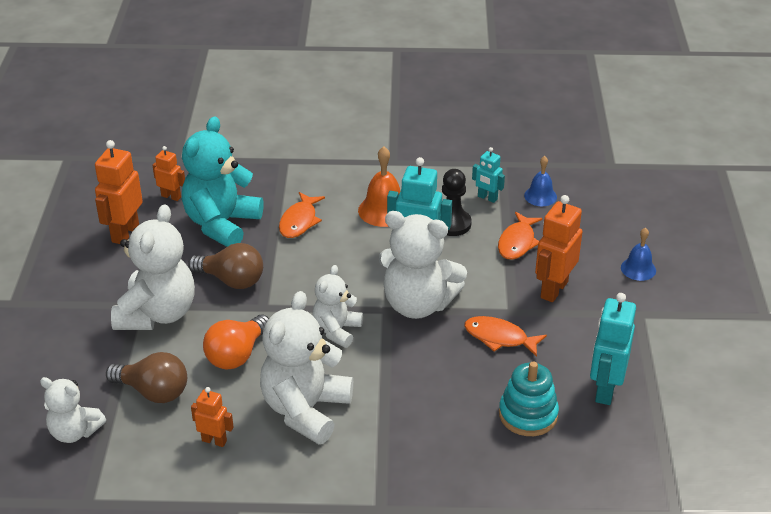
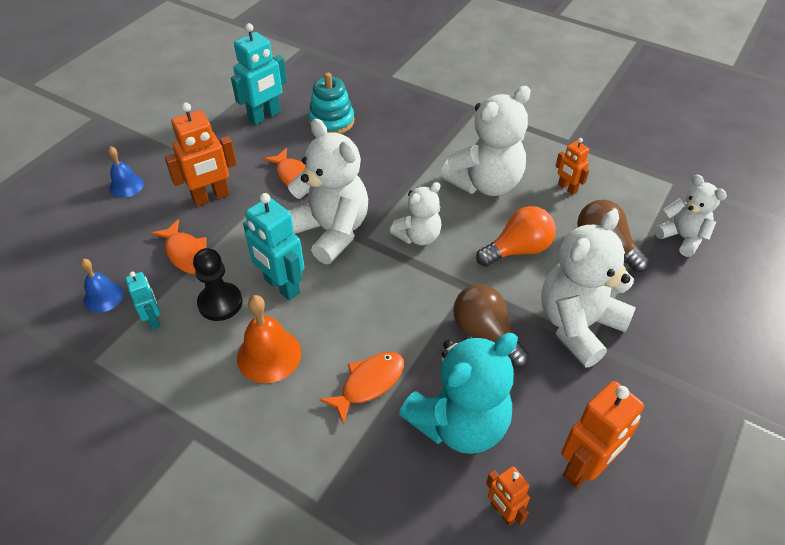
camera: 150 degrees left, 10 degrees up
orange fish [498,212,542,260] -> orange fish turned 90 degrees clockwise [151,219,206,274]

